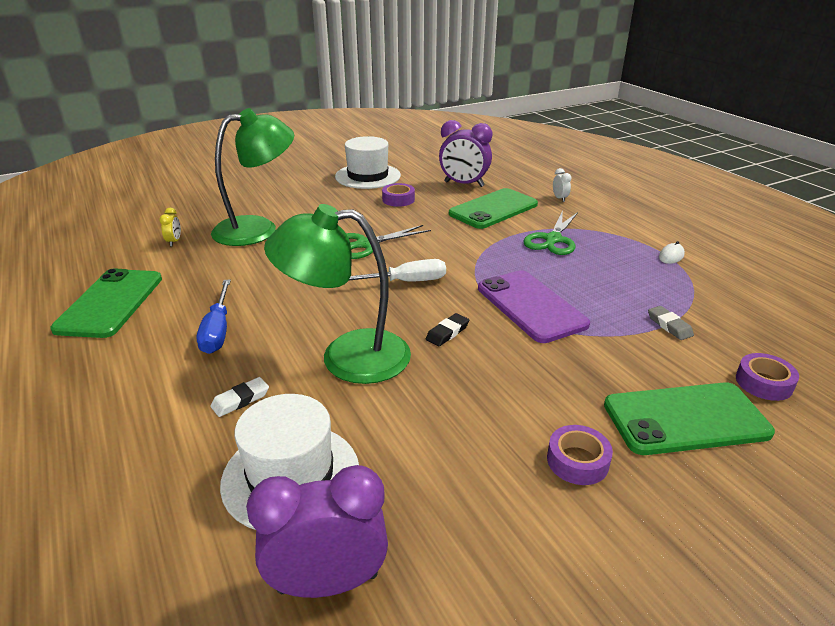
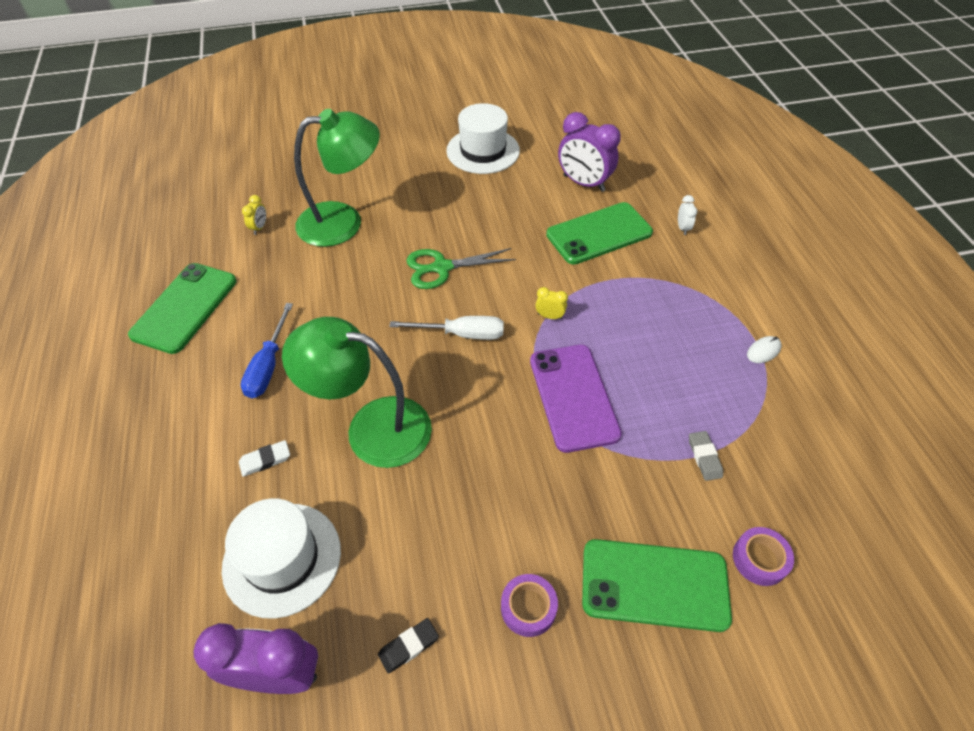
camera: 15 degrees right, 20 degrees up
purple tape [382,183,415,207] -> none
black eraser [426,313,469,347] -> black eraser moved to [378,618,439,674]
green scissors [523,211,578,255] -> none
none -> yellow clock [535,287,568,320]

